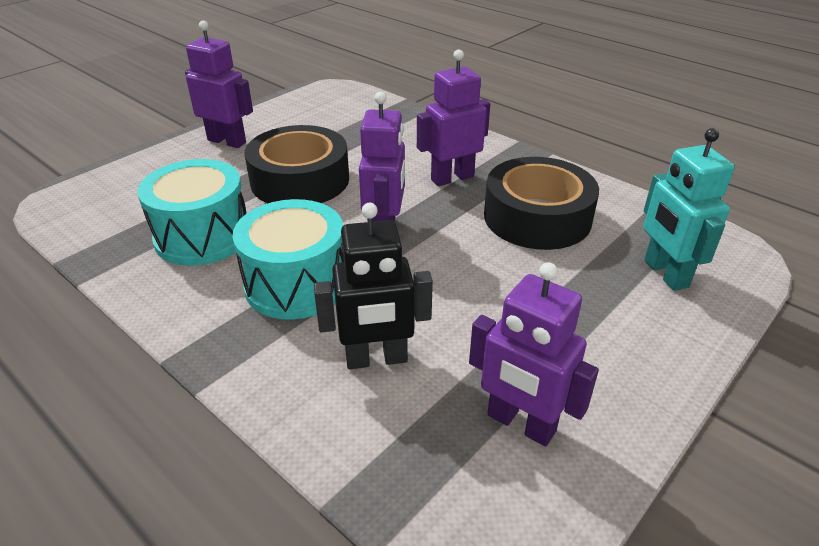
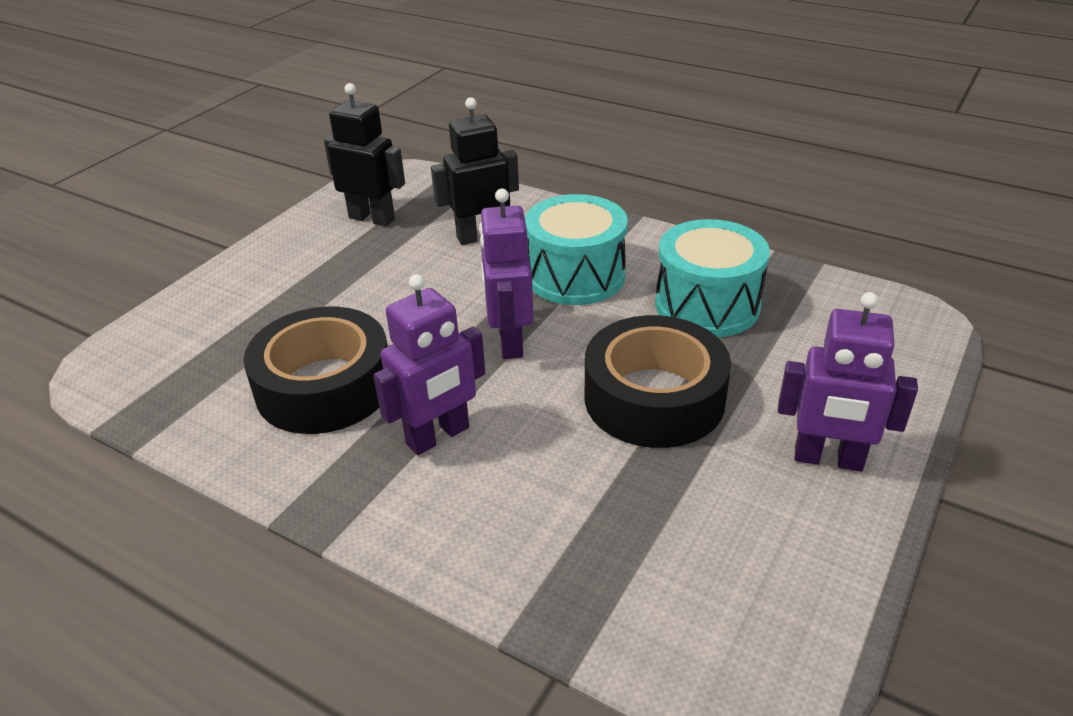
camera: 170 degrees right, 0 degrees up
purple robot [469,262,599,446] -> black robot [324,83,405,226]
turquoise robot [643,128,735,291] -> none

